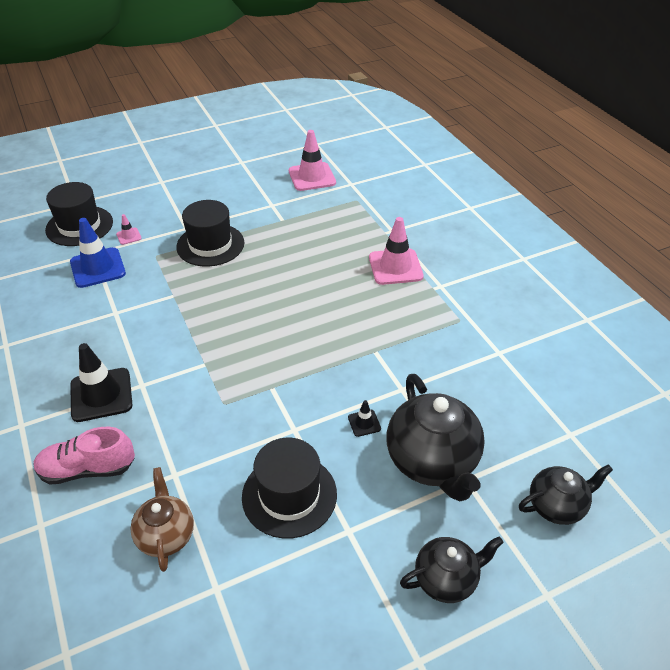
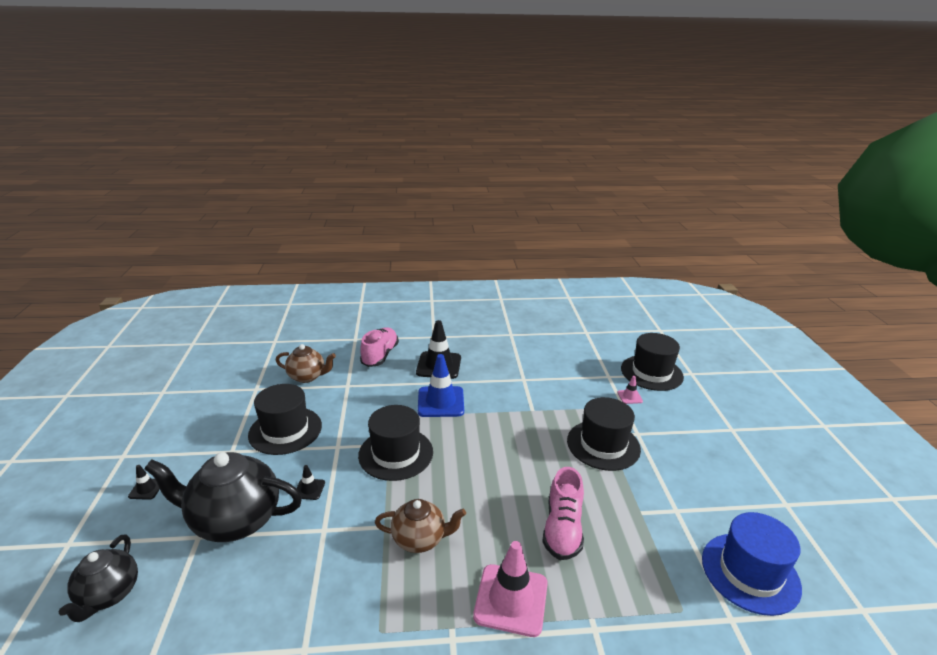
camera: 110 degrees right, 15 degrees down
blue traffic cone [70,218,126,288] -> blue traffic cone moved to [418,354,464,417]
pink traffic cone [289,130,336,191] -> blue hat [702,512,802,616]
black teapot [400,537,503,603] -> black traffic cone [128,465,160,500]
none -> black hat [358,405,433,481]
none -> brown teapot [375,499,466,553]
none -> pink shoe [542,467,584,560]

